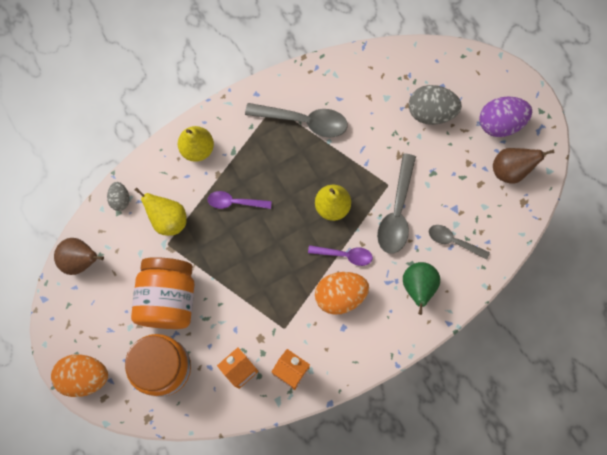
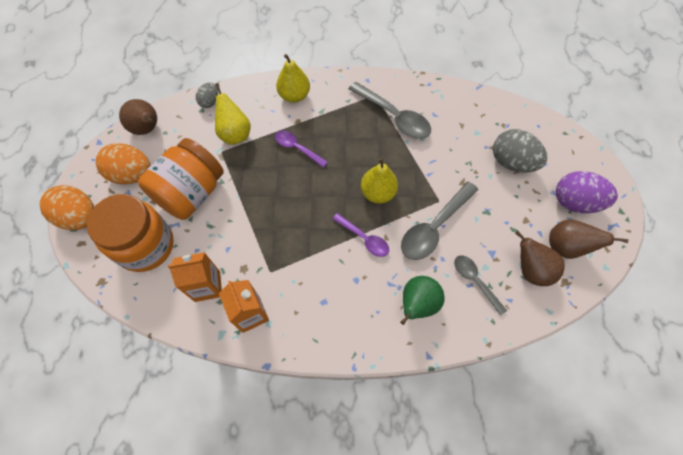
camera: 30 degrees right, 10 degrees down
orange egg [315,272,369,315] -> orange egg moved to [96,143,151,184]
none -> brown pear [515,231,565,286]

